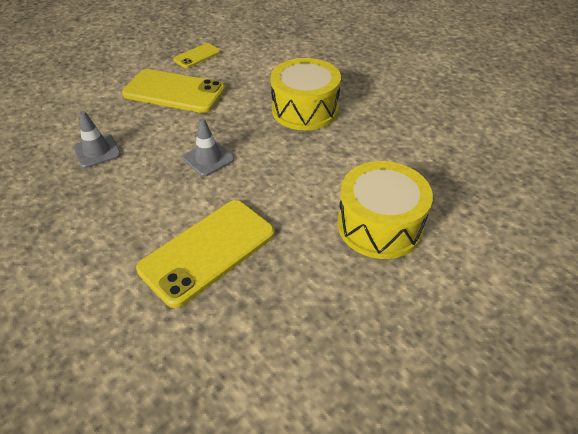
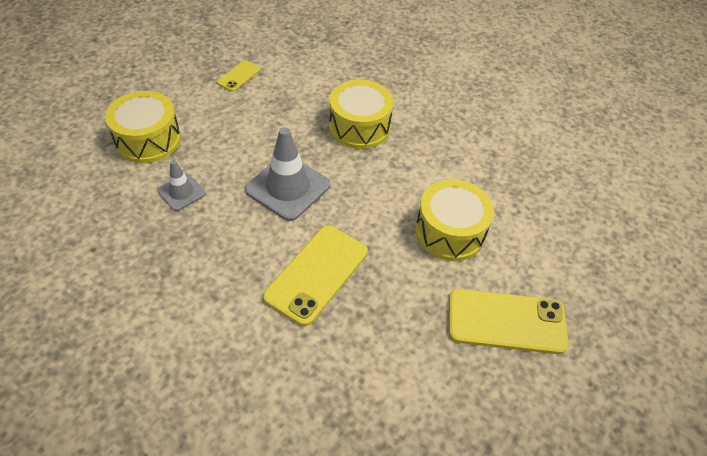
camera: 15 degrees left, 5 degrees up
yellow phone [122,69,226,113] -> yellow phone moved to [449,289,569,354]
grey traffic cone [182,118,234,177] -> grey traffic cone [245,127,330,221], size x1.80
none -> yellow drum [105,91,181,163]

